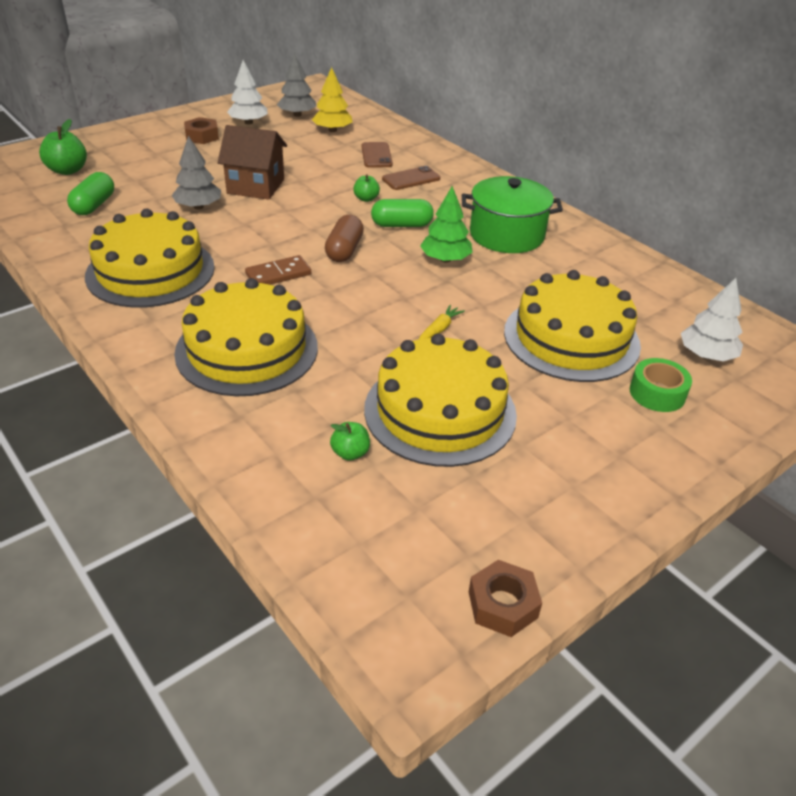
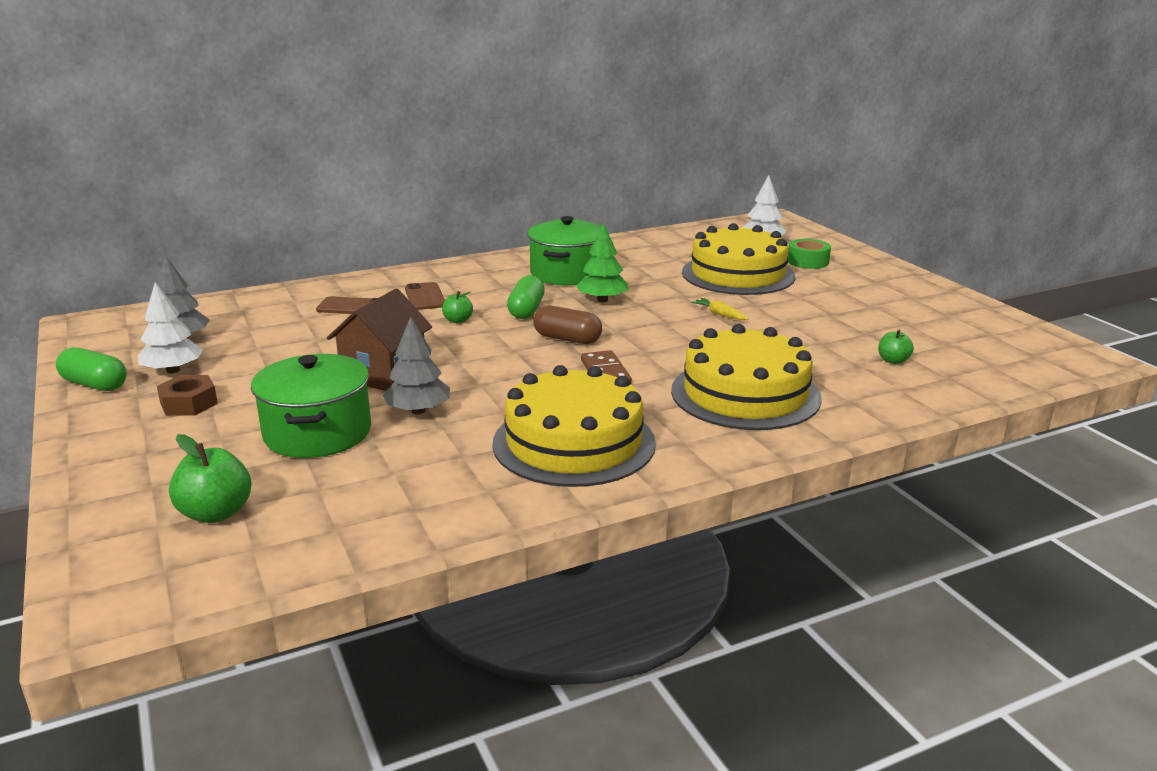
camera: 75 degrees left, 15 degrees down
green capsule [67,172,114,215] -> green capsule moved to [56,347,127,391]
yellow tree [312,67,353,132] -> none
yellow cake [364,333,517,467] -> none
brown nut [469,560,542,637] -> none
none -> green pot [251,354,371,458]

